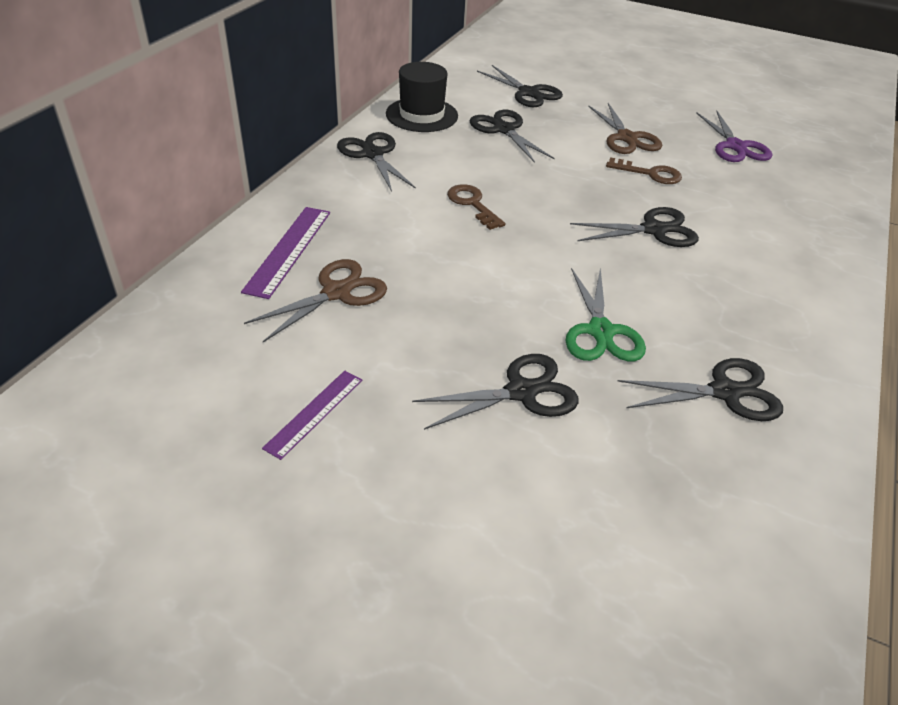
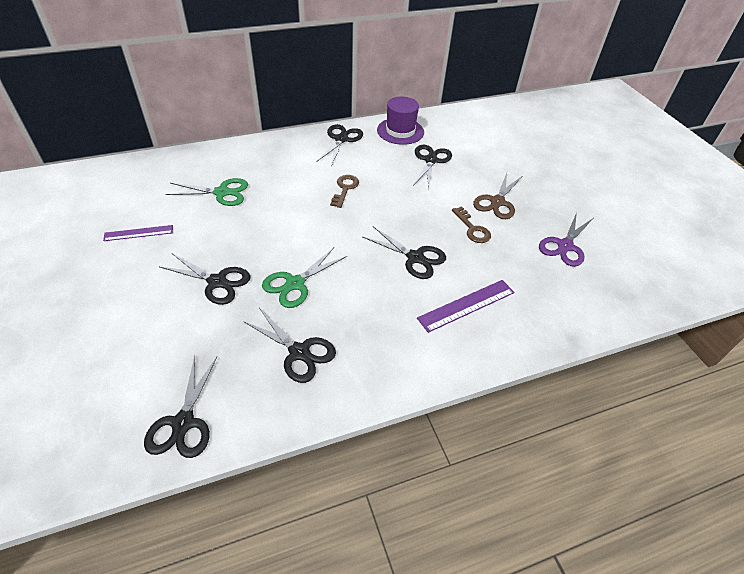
camera: 45 degrees right, 5 degrees up
purple ruler [241,207,330,299] -> purple ruler moved to [417,280,515,333]
brown scissors [244,259,387,342] -> green scissors [165,178,248,206]
black hat [386,62,458,132] -> purple hat [377,96,424,145]
black scissors [477,65,563,107] -> black scissors moved to [144,356,217,458]

